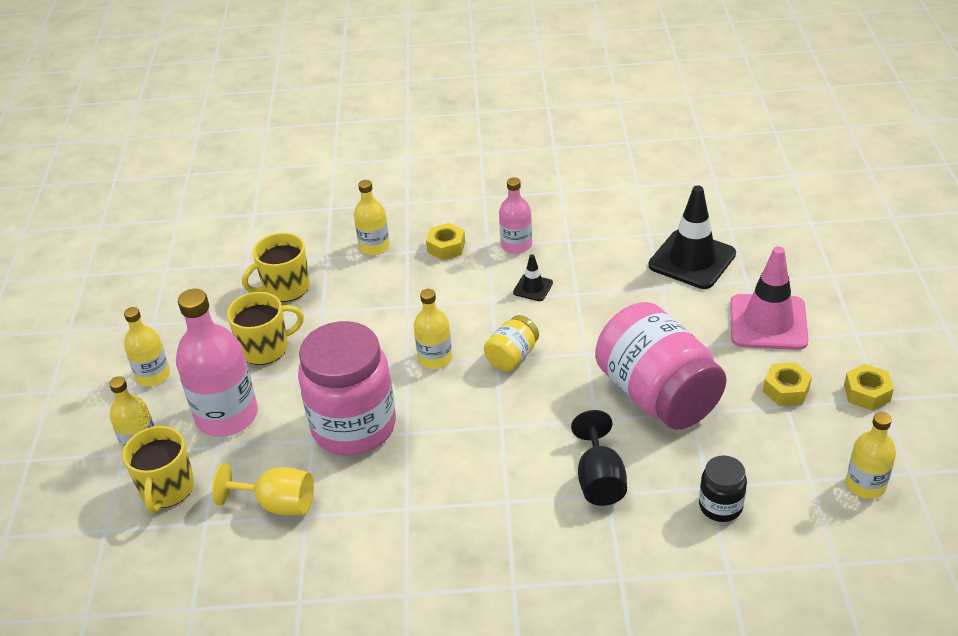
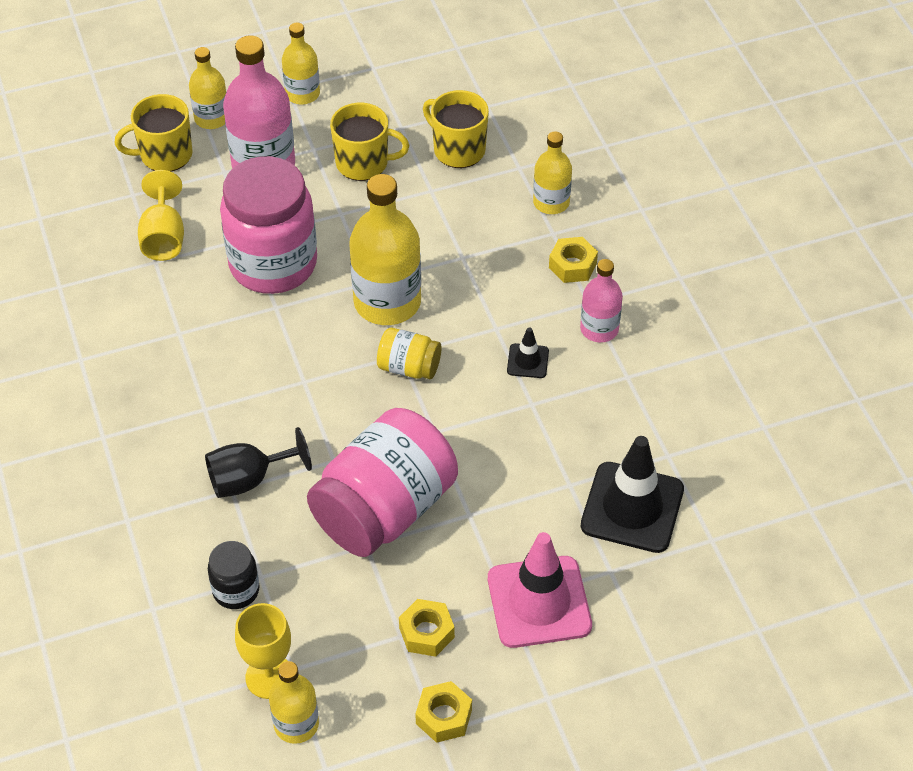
camera: 70 degrees right, 10 degrees up
yellow mug [227,292,304,365] -> yellow mug turned 45 degrees counterclockwise [330,103,409,181]
yellow bottle [414,289,452,369] -> yellow bottle [349,174,421,325], size x1.76
none -> yellow goblet [235,603,291,699]

